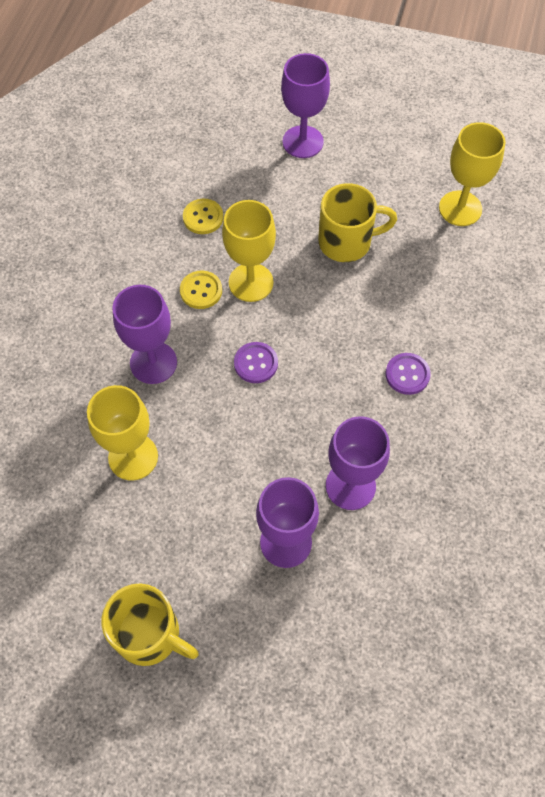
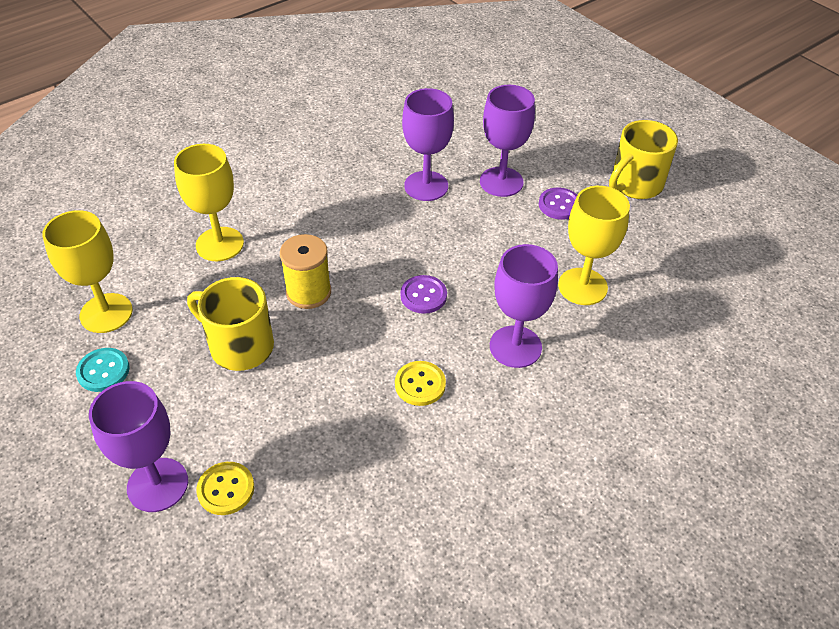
camera: 145 degrees left, 15 degrees down
yellow mug [101,584,199,666] -> yellow mug turned 105 degrees counterclockwise [609,120,678,199]
yellow button [183,199,223,234] -> yellow button moved to [196,462,254,515]
yellow goblet [222,200,276,302] -> yellow goblet moved to [174,144,244,261]
purple button [386,353,431,395] -> purple button moved to [539,188,577,220]
none -> turquoise button [76,348,130,392]
none -> yellow spool [280,234,331,309]

